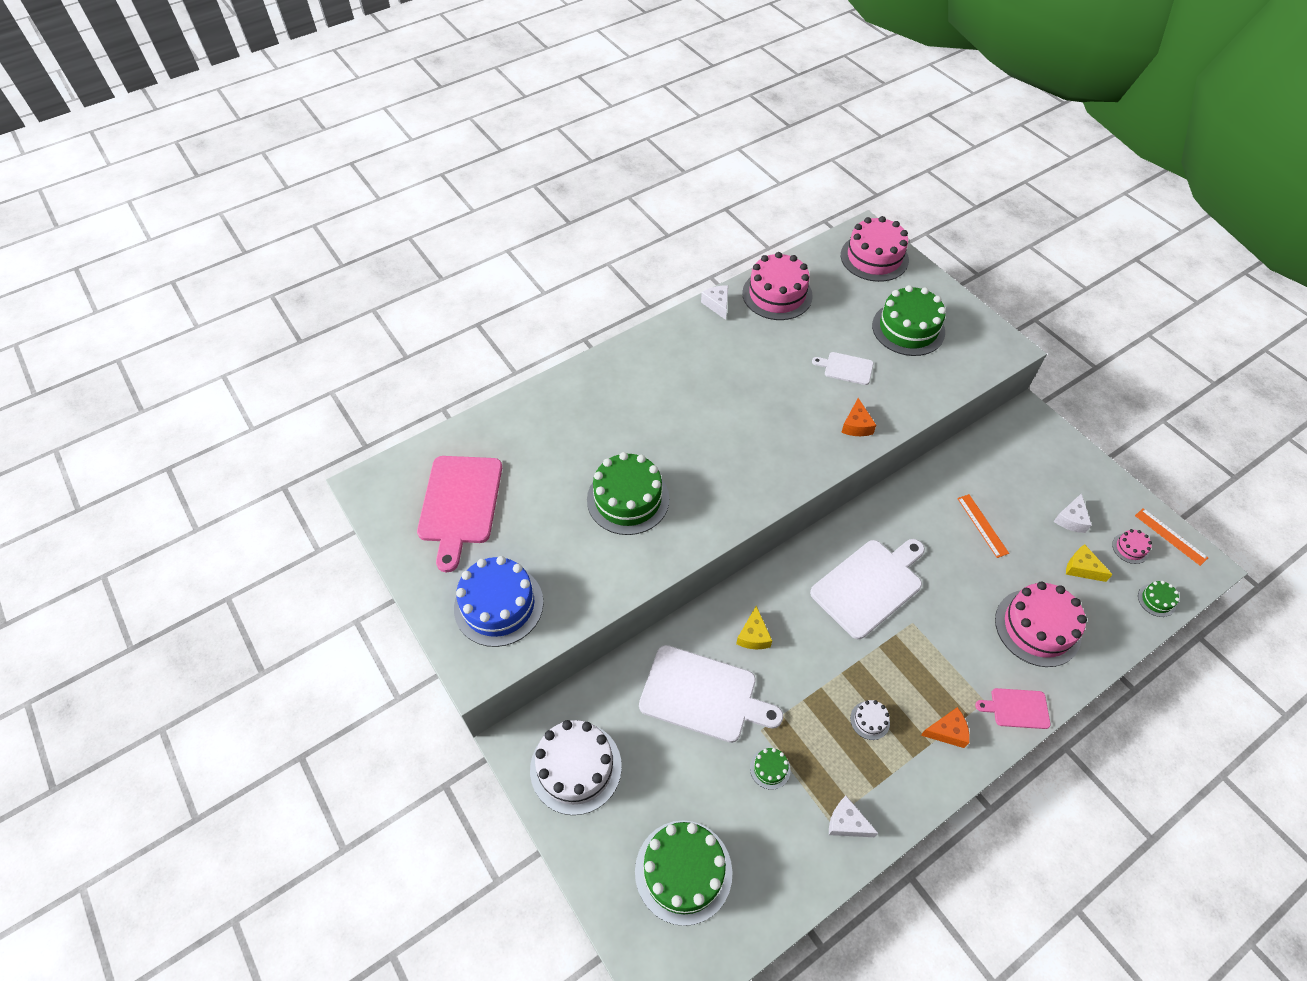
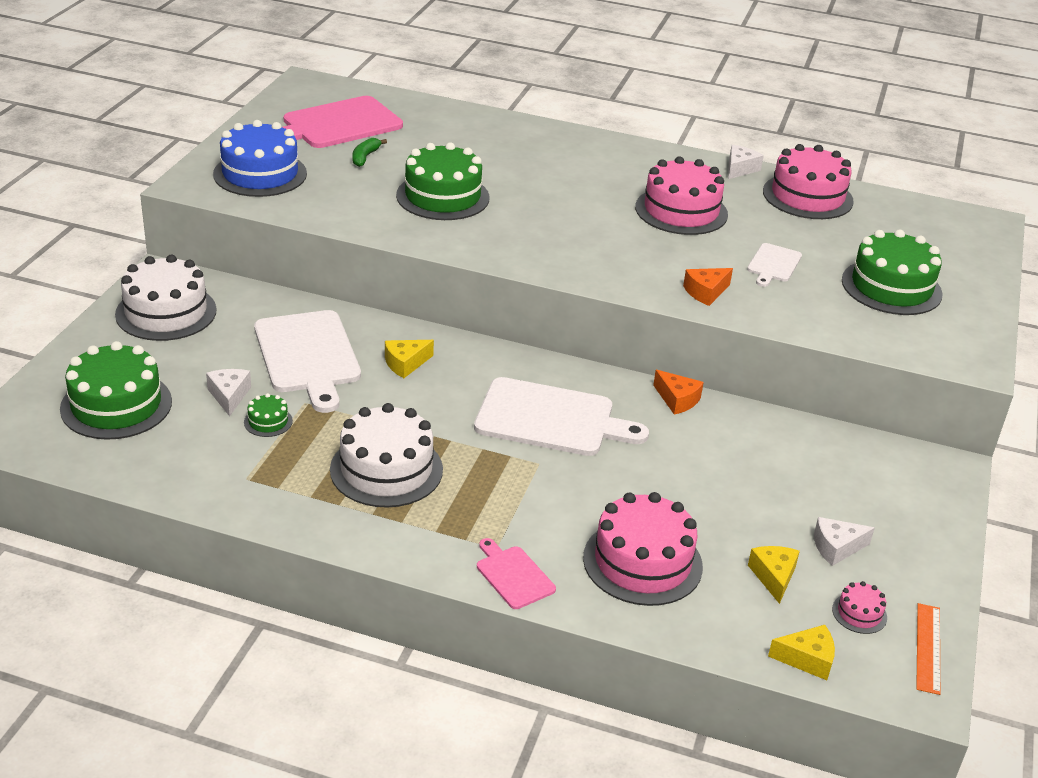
camera: 50 degrees right, 20 degrees down
white cutting board [812,352,873,385] -> white cutting board turned 135 degrees counterclockwise [747,243,802,287]
white cheese [829,796,879,837] -> white cheese moved to [206,369,251,416]
pink cake [841,216,909,282] -> pink cake moved to [635,156,728,235]
white cake [850,700,890,740] -> white cake [330,403,443,508], size x2.26
orange cheese [921,707,970,748] -> orange cheese moved to [653,370,704,415]
orange ruler [957,494,1009,558] -> none
green cake [1138,581,1179,617] -> yellow cheese [768,625,835,680]
none -> green banana [352,138,387,167]

